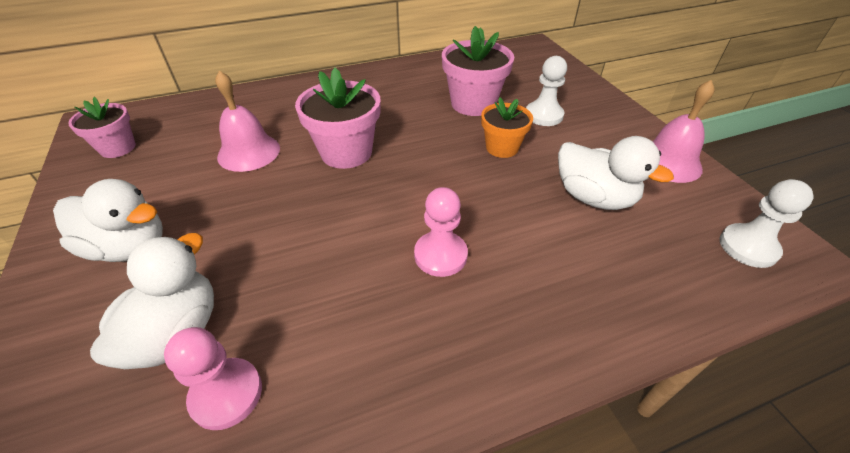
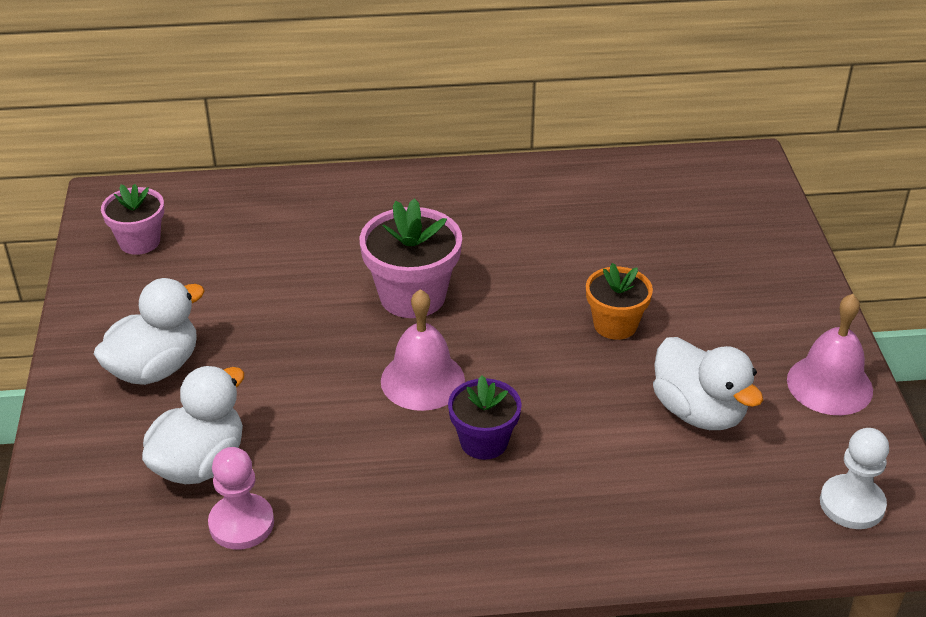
camera: 15 degrees right, 5 degrees down
white duck [53,179,163,262] -> white duck turned 75 degrees counterclockwise [94,278,205,385]
pink bell [215,71,280,172] -> pink bell moved to [381,289,465,411]
pink pawn [414,187,468,277] -> purple flower pot [448,375,522,460]
pink flower pot [442,26,514,116] -> none
white pawn [526,56,567,126] -> none

